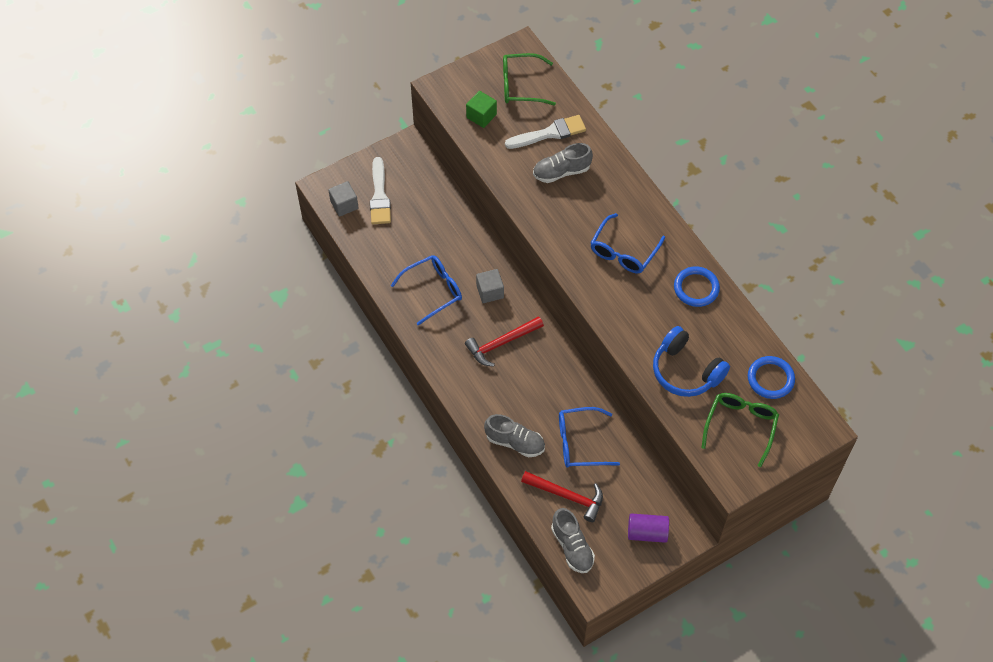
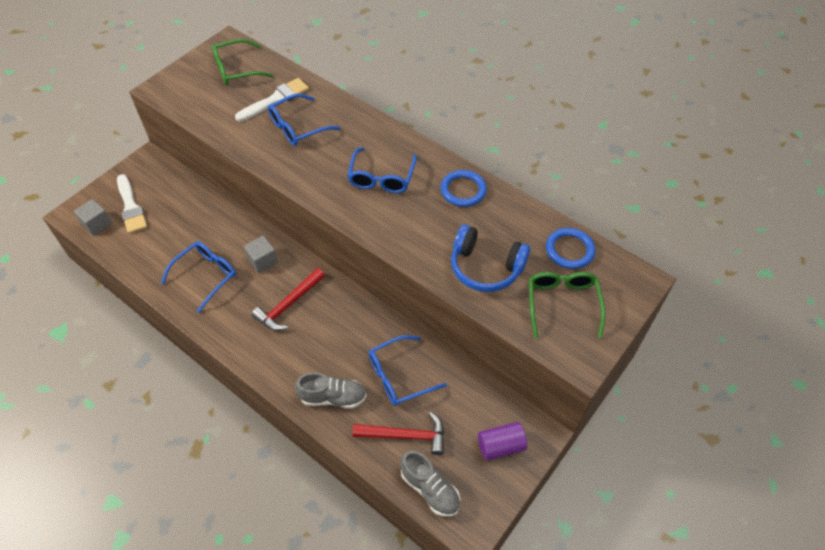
camera: 20 degrees left, 5 degrees down
green cube [466,91,497,128] -> none
grey shoe [533,143,593,183] -> blue glasses [268,94,340,146]

